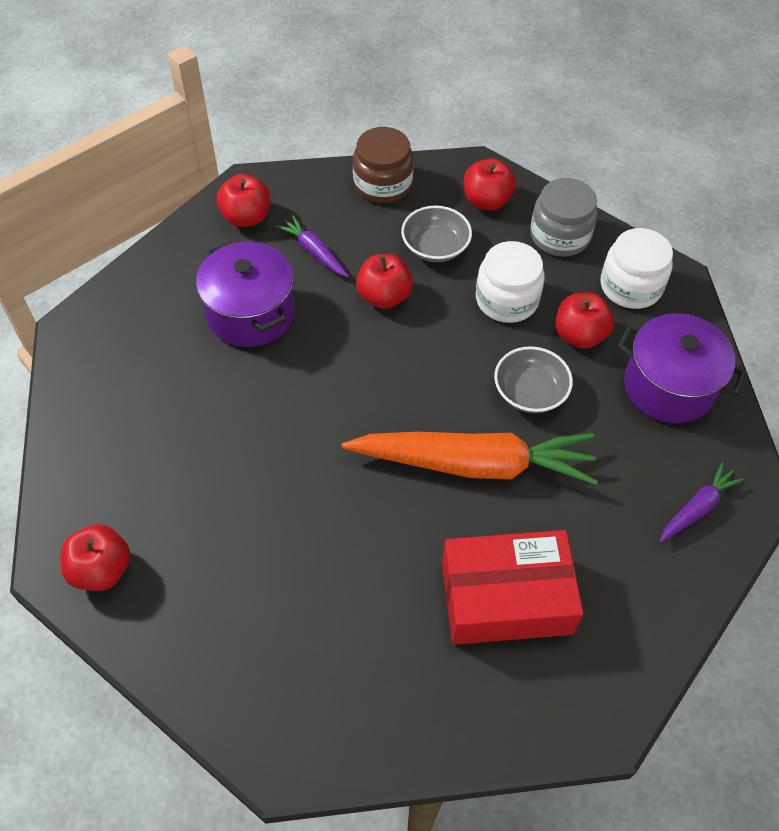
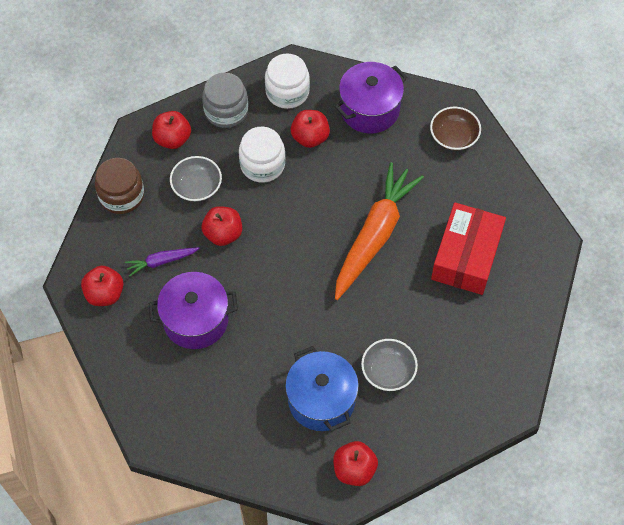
camera: 65 degrees left, 5 degrees up
grey bowl [494,346,573,413] -> grey bowl moved to [361,339,418,391]
purple carrot [660,463,743,542] -> brown bowl [430,107,481,151]
none -> blue pot [285,346,359,431]

